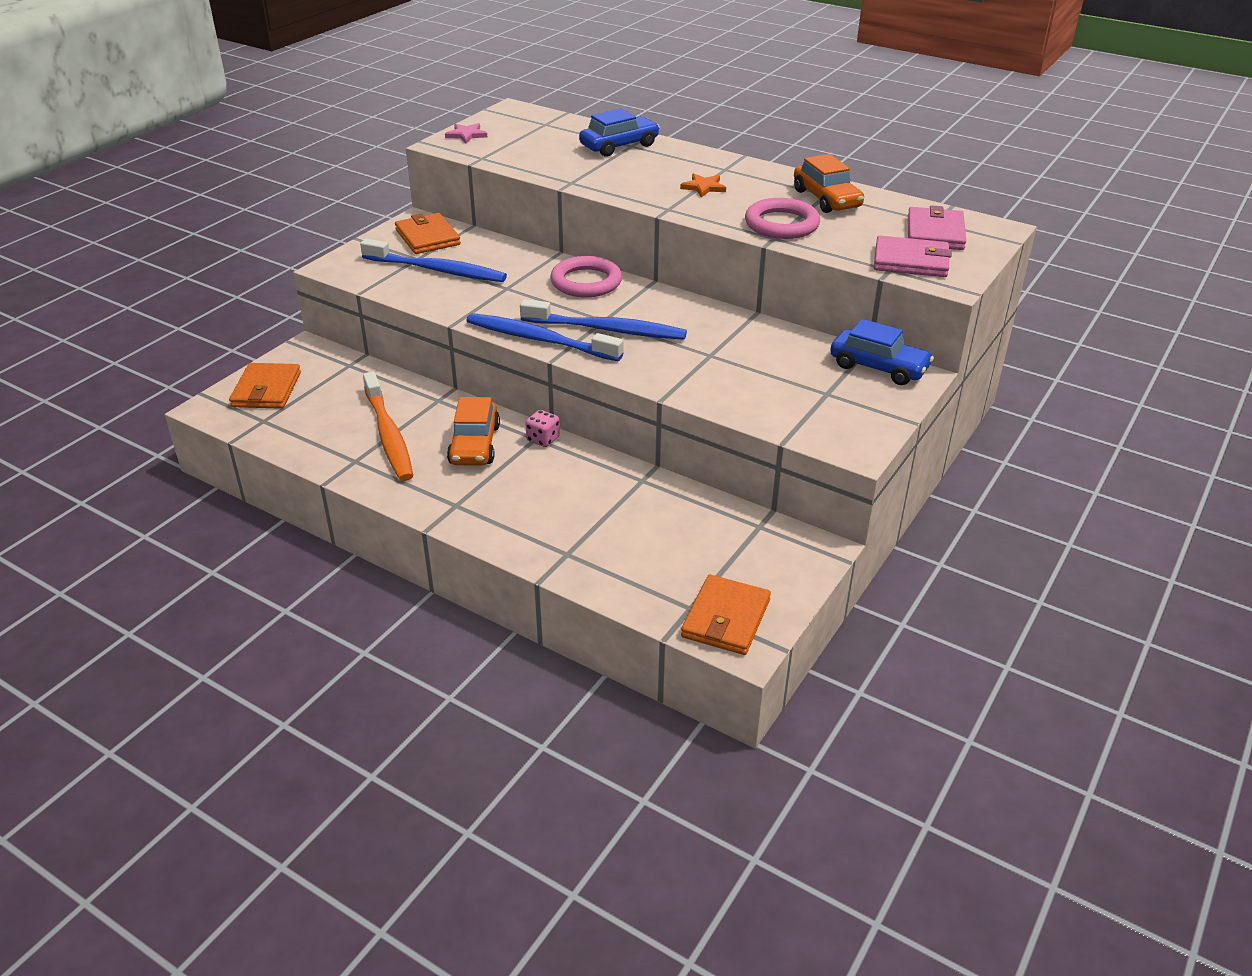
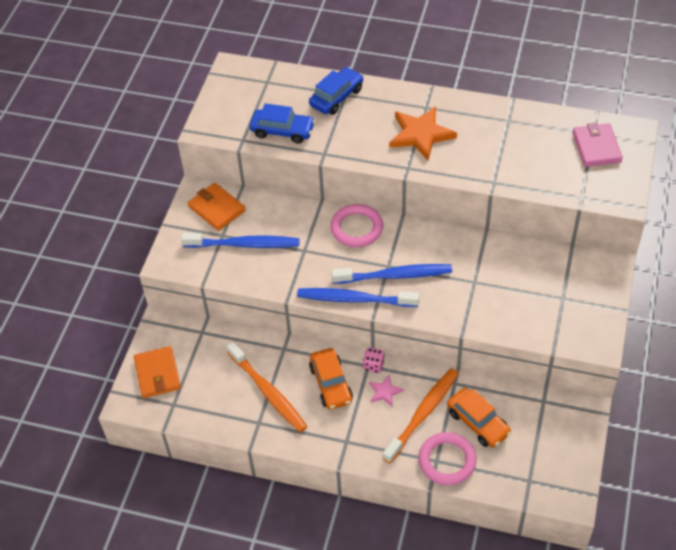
camera: 15 degrees left, 15 degrees up
pink star [445,123,487,144] -> pink star moved to [369,375,404,406]
orange star [680,173,726,197] -> orange star [389,106,457,160], size x2.01
orange wallet [681,574,771,655] -> none
pink ring [745,198,820,239] -> pink ring moved to [419,432,477,485]
orange car [794,154,864,213] -> orange car moved to [447,388,512,448]
blue car [830,319,934,385] -> blue car moved to [250,103,315,144]
pink wallet [874,236,952,277] -> none
none -> orange toothbrush [383,368,459,463]

